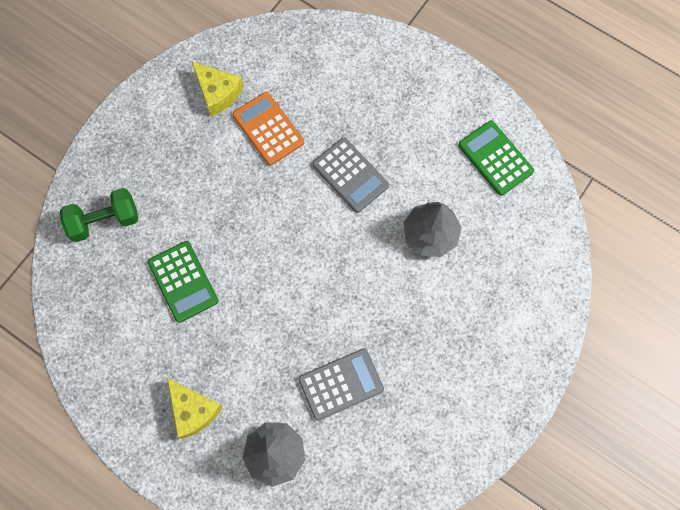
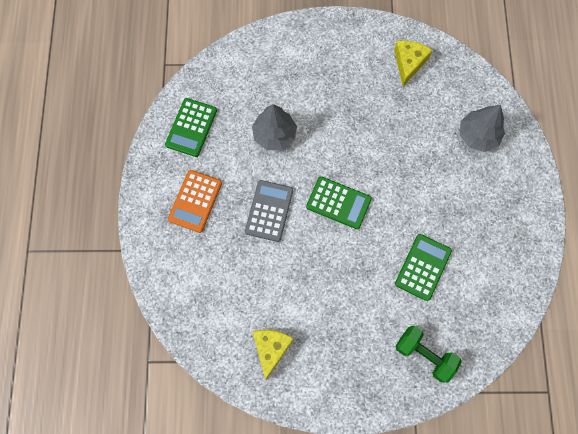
camera: 125 degrees left, 0 degrees up
yellow cheese [167,378,223,439] -> yellow cheese moved to [394,40,432,86]
orange calculator [232,92,304,166] -> orange calculator moved to [168,170,222,233]
grey calculator [298,348,384,421] -> none
none -> green calculator [306,176,372,229]

